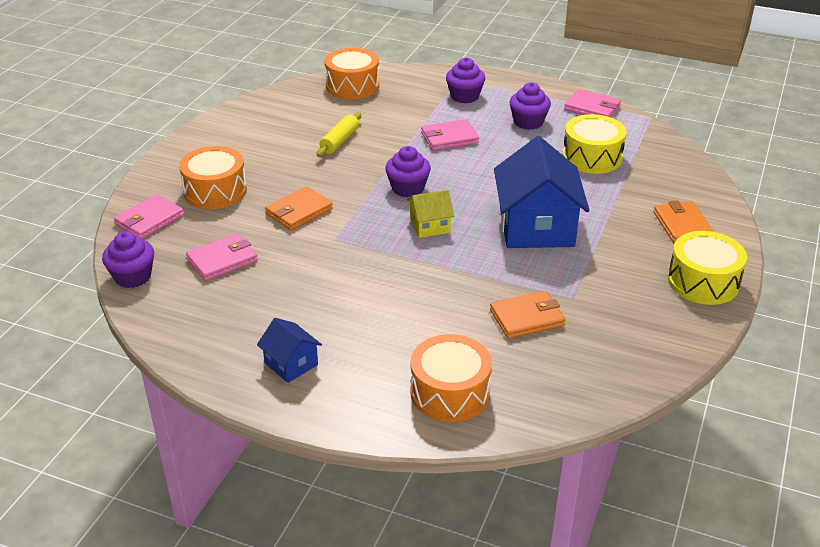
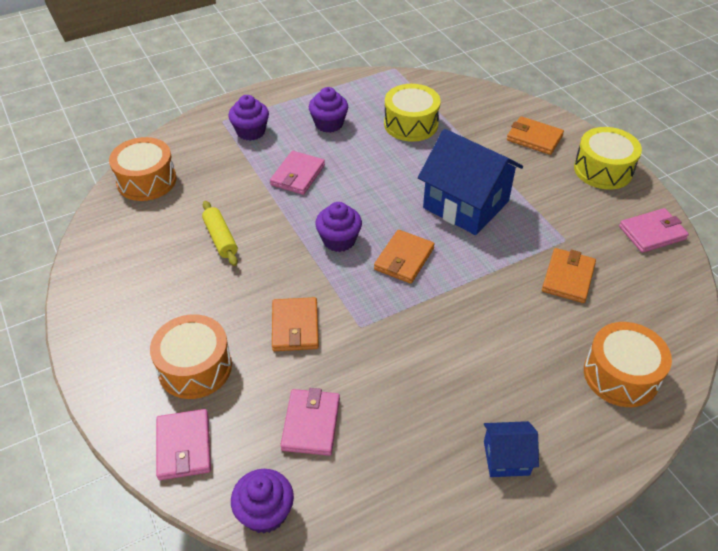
camera: 50 degrees left, 10 degrees up
yellow house [407,190,454,238] -> orange wallet [374,230,435,284]
pink wallet [564,89,621,117] -> pink wallet moved to [619,208,689,253]

